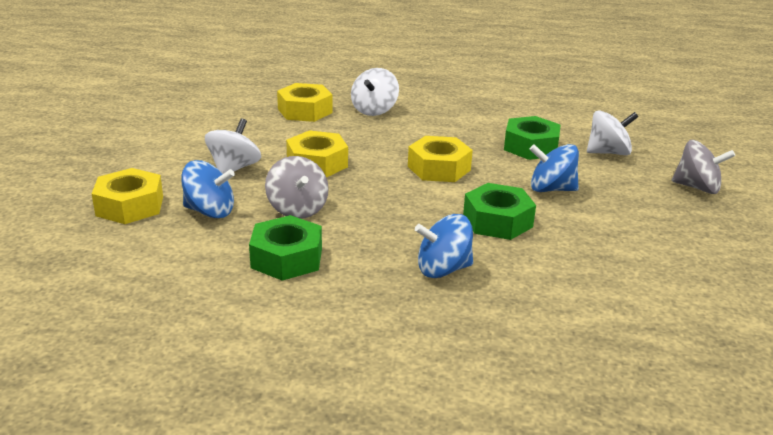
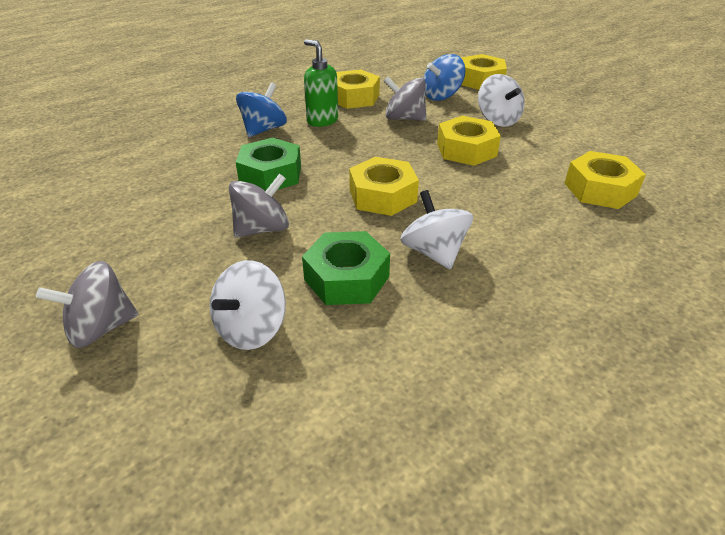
camera: 135 degrees right, 10 degrees up
green nut [249,215,322,281] -> yellow nut [336,70,380,109]
white spinning top [351,68,399,116] -> white spinning top moved to [400,190,473,269]
blue spinning top [530,144,579,192] -> grey spinning top [229,173,289,238]
none -> green soap dispenser [304,39,338,127]

